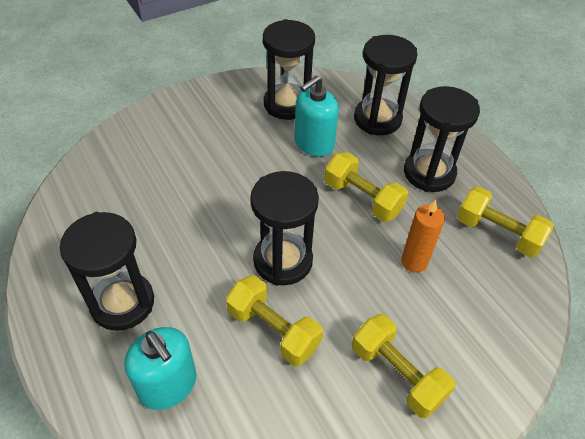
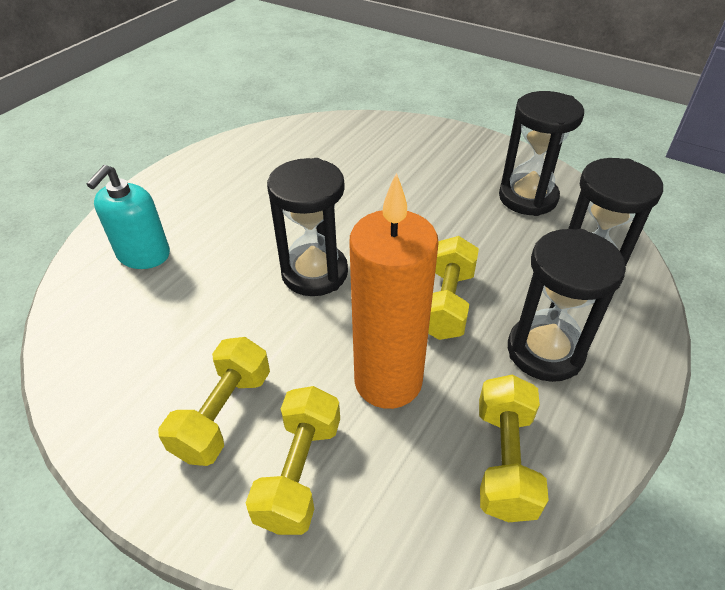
camera: 65 degrees right, 5 degrees down
black hourglass [60,212,154,331] -> none
yellow dumbbell [226,275,323,366] -> yellow dumbbell moved to [246,386,340,535]
turquoise soap dispenser [294,76,339,157] -> none
orange candle [401,200,445,273] -> orange candle [349,173,439,409], size x1.91

